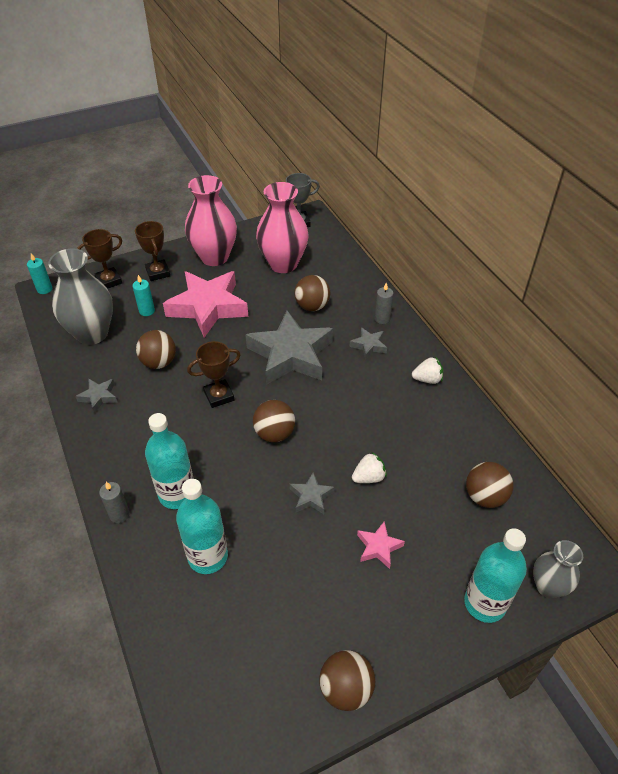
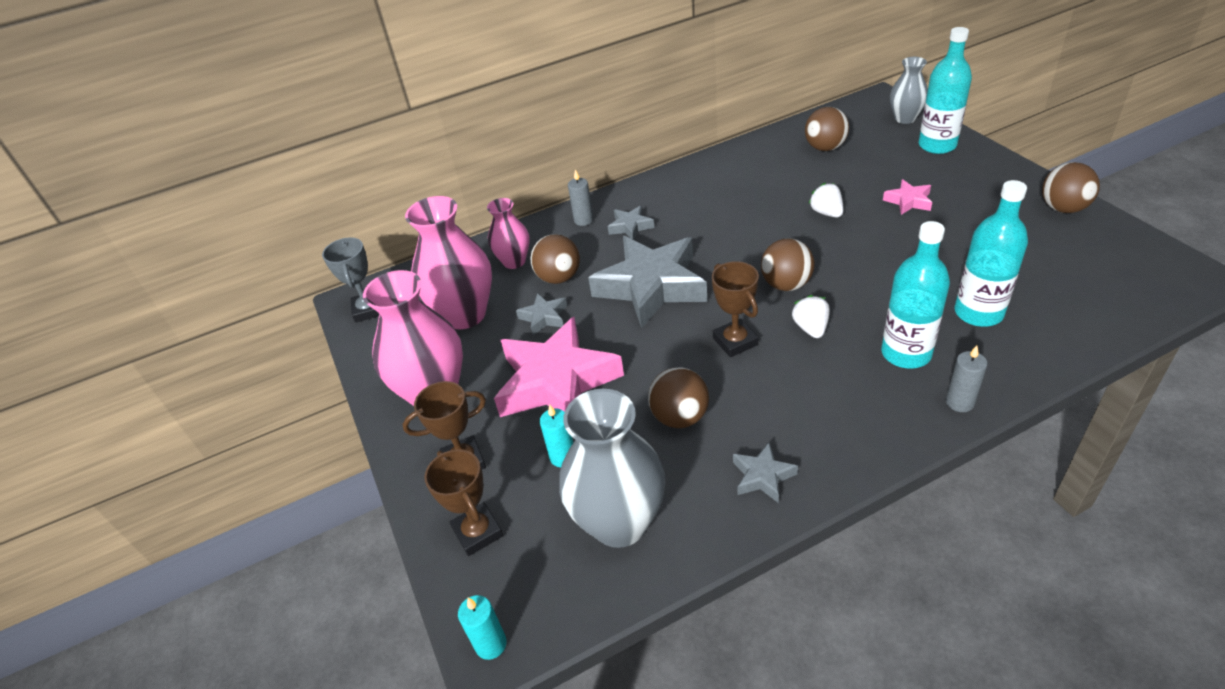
camera: 85 degrees left, 5 degrees down
grey star [290,472,335,514] -> grey star moved to [516,293,567,335]
white strawberry [412,357,443,384] -> white strawberry moved to [792,295,830,338]
none -> pink vase [487,198,530,269]

